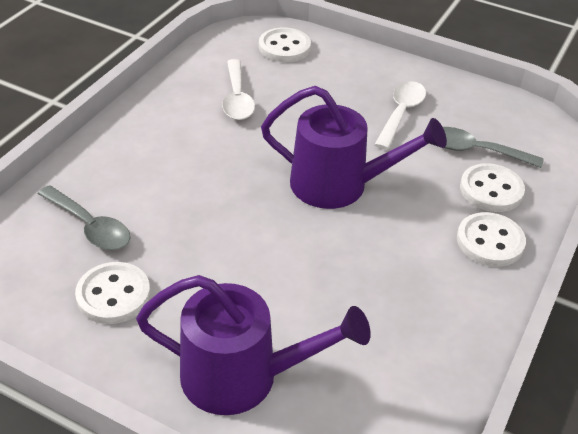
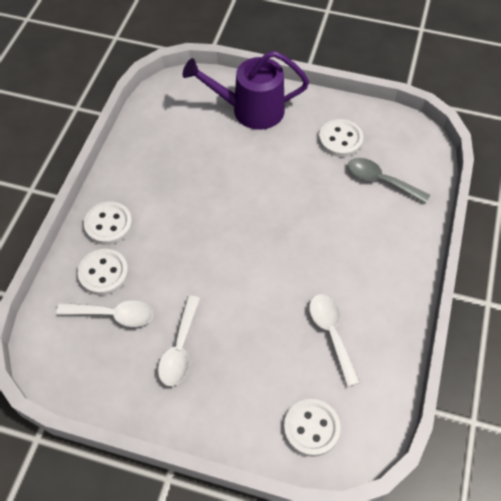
camera: 170 degrees right, 15 degrees up
purple watering can [261,86,447,209] -> none
grey spoon [443,127,544,168] -> white spoon [56,300,153,327]

